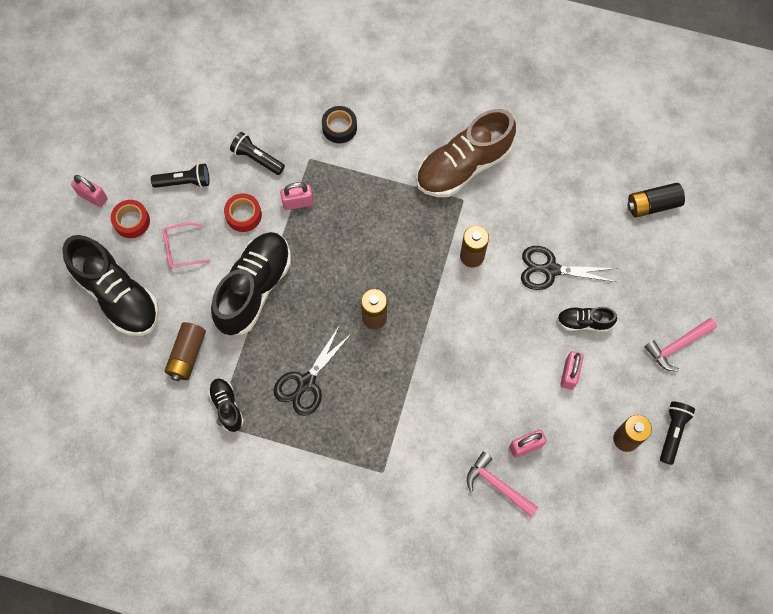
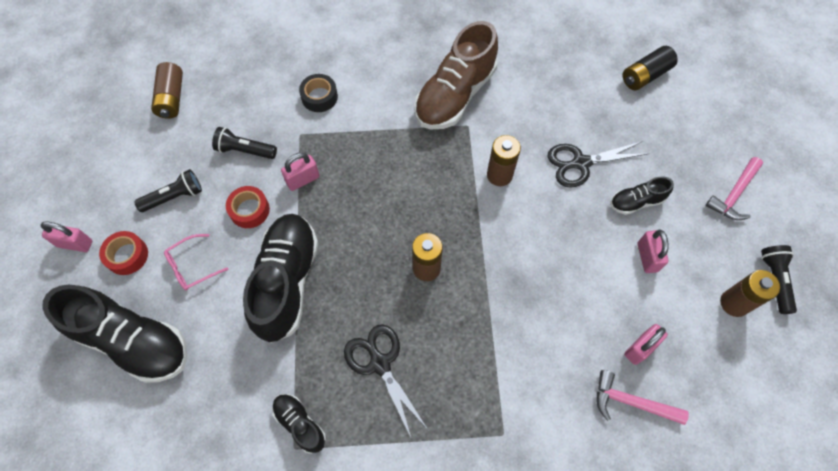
camera: 20 degrees left, 5 degrees down
brown battery [165,322,206,381] -> brown battery moved to [151,62,183,119]
black scissors [274,325,352,416] -> black scissors turned 135 degrees clockwise [344,324,429,437]

